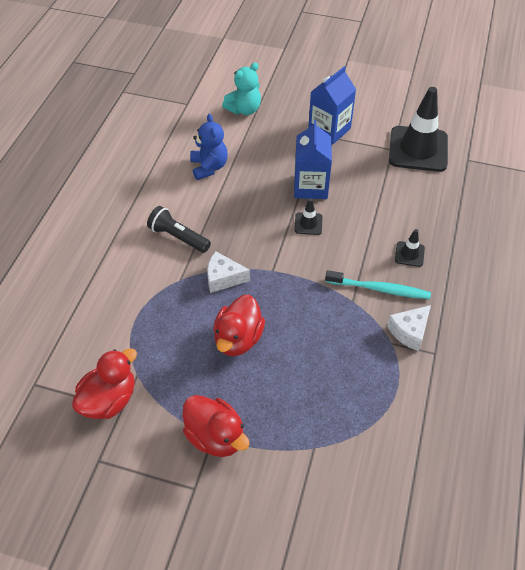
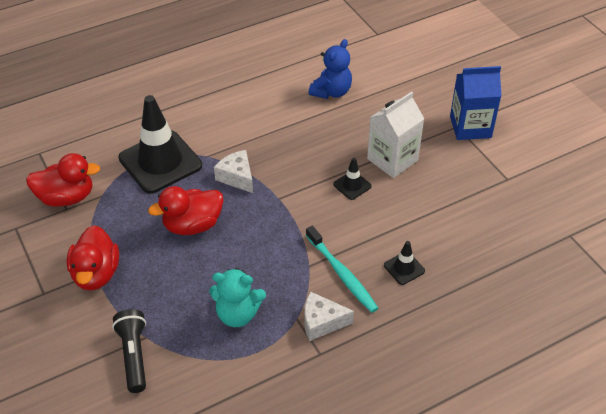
camera: 45 degrees right, 5 degrees down
black flashlight [147,206,211,253] -> black flashlight moved to [112,309,146,393]
turquoise teddy bear [222,63,261,115] -> turquoise teddy bear moved to [209,268,266,327]
blue carton [294,120,332,199] -> white carton [367,92,424,178]
black traffic cone [389,87,448,172] -> black traffic cone moved to [119,95,202,194]

